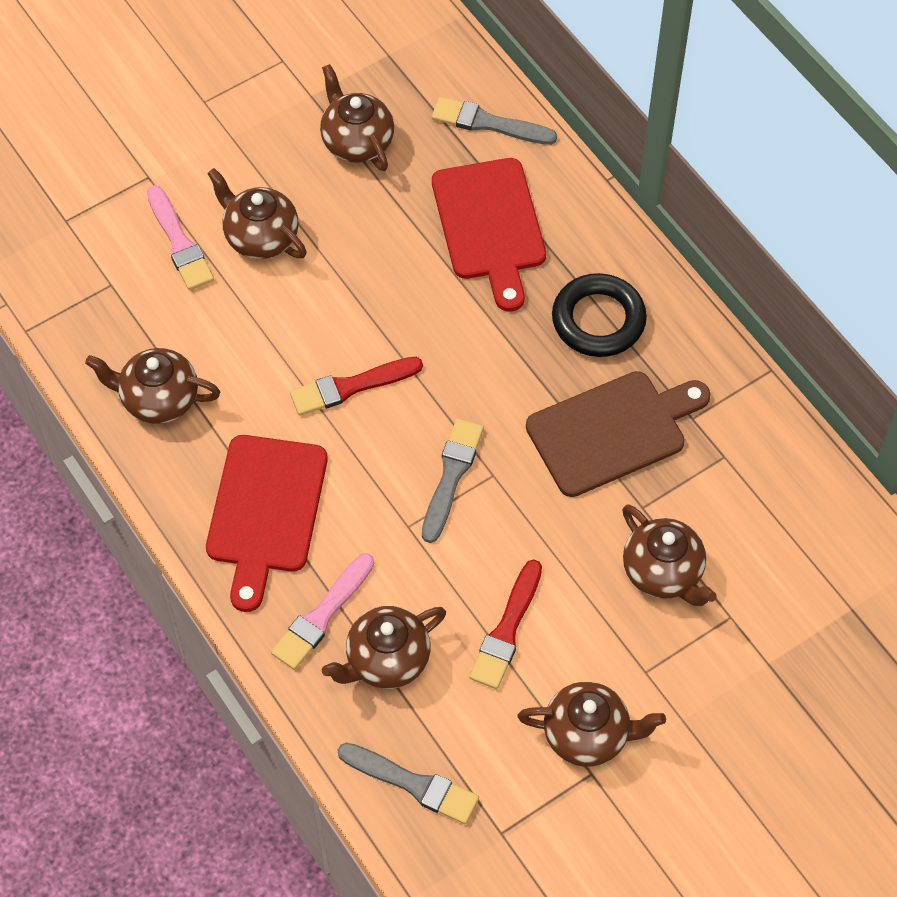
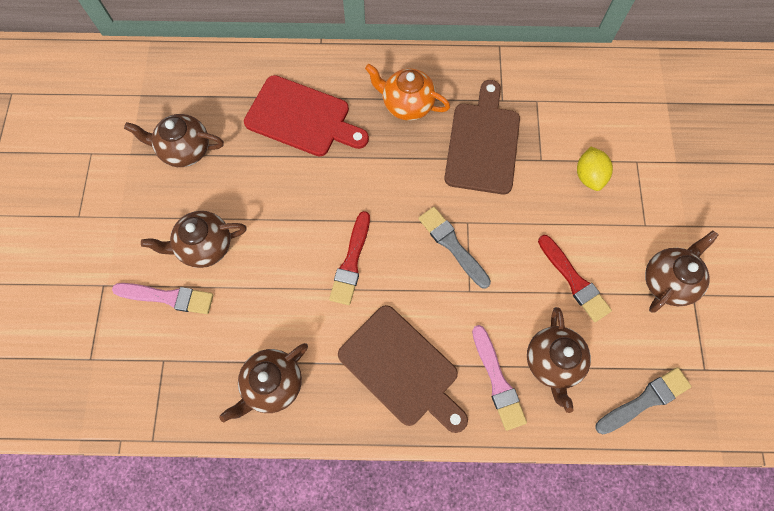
camera: 55 degrees left, 10 degrees up
red cutting board [206,435,328,612] -> brown cutting board [338,305,468,433]
grey brush [432,97,557,145] -> none
black ring [552,273,647,357] -> orange teapot [365,64,450,121]
brown teapot [622,504,716,606] -> yellow lemon [577,146,613,191]

